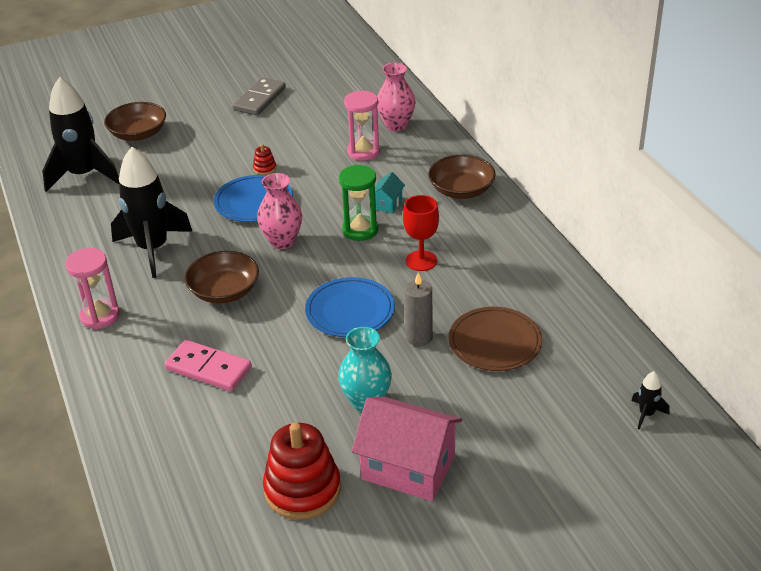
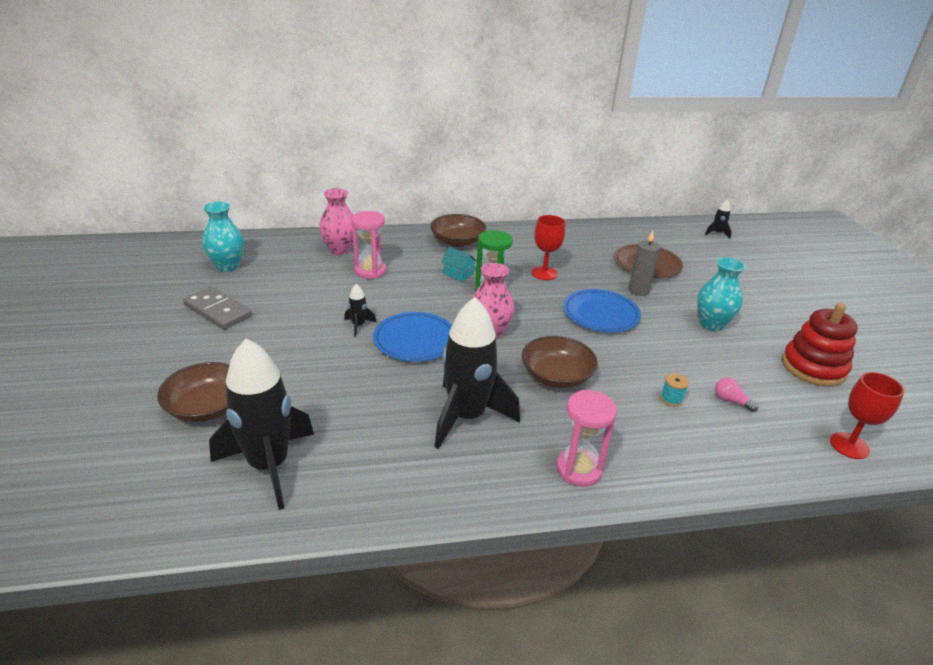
camera: 80 degrees left, 5 degrees down
pink domino [165,340,252,391] -> turquoise spool [660,373,689,407]
red stacking toy [253,144,276,175] -> black rocket [344,284,376,337]
pink house [352,397,462,501] -> none
none -> turquoise vase [202,202,244,272]
none -> pink light bulb [715,378,758,412]
none -> red goblet [830,372,904,459]

